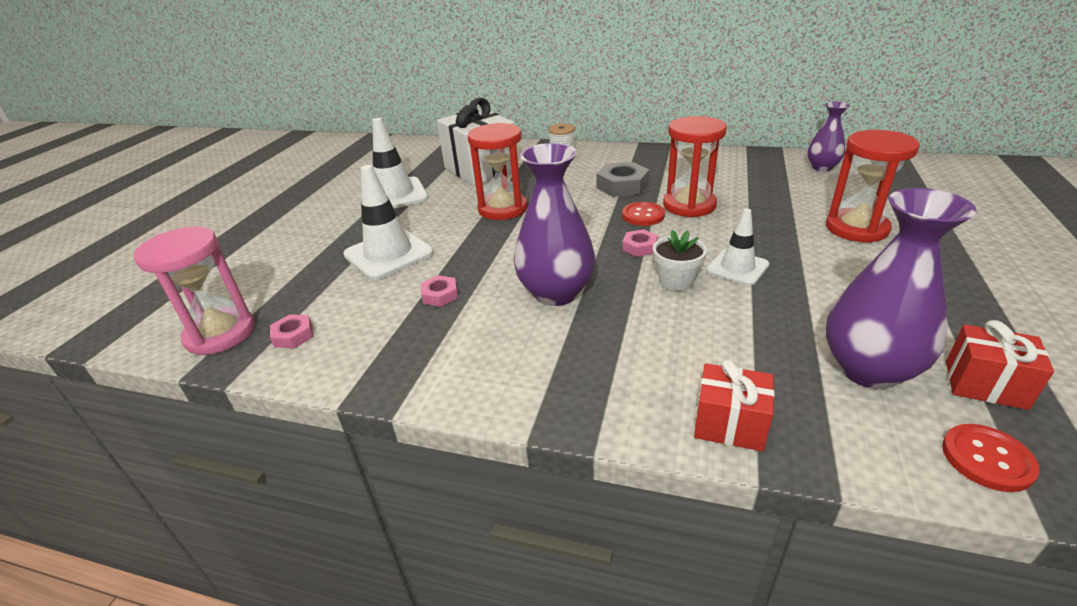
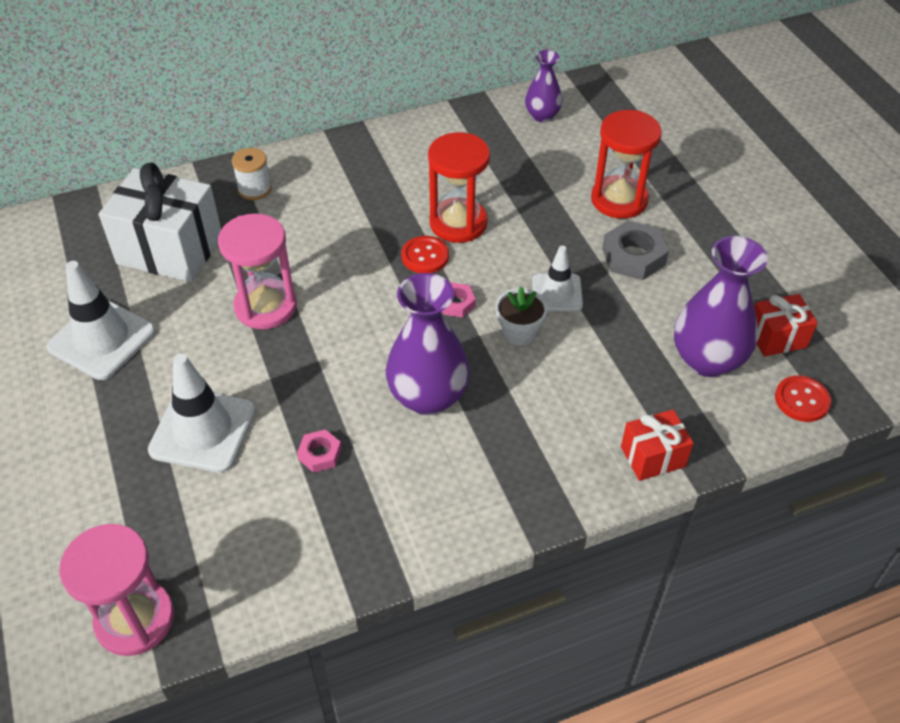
camera: 40 degrees left, 15 degrees up
pink nut [270,314,313,349] -> none
red hourglass [467,123,527,220] -> pink hourglass [218,214,297,329]
grey nut [596,162,649,197] -> grey nut moved to [602,220,669,280]

